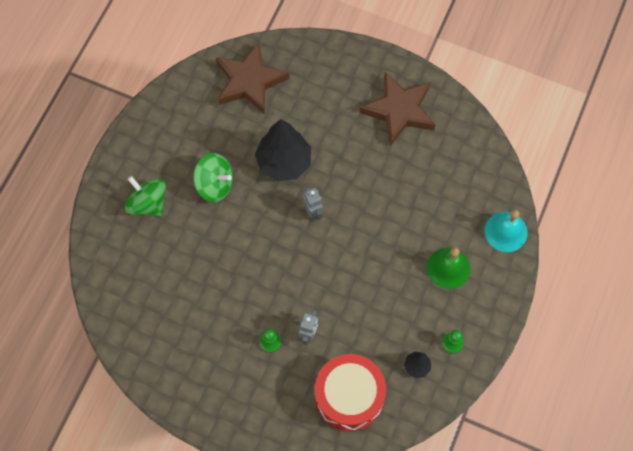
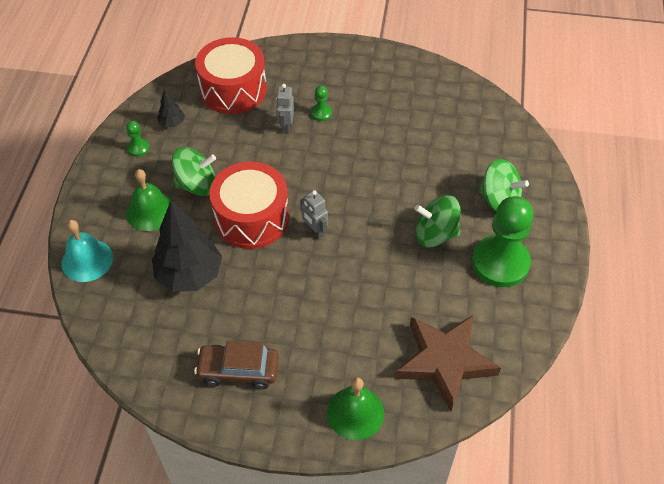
camera: 165 degrees right, 15 degrees down
black tree [255,119,311,181] -> black tree moved to [152,200,222,292]
brown star [359,72,435,146] -> brown car [194,341,279,389]
none -> green spinning top [172,147,216,196]
none -> red drum [209,162,289,249]
none -> green bell [327,377,384,440]
none -> green pawn [472,196,534,287]

